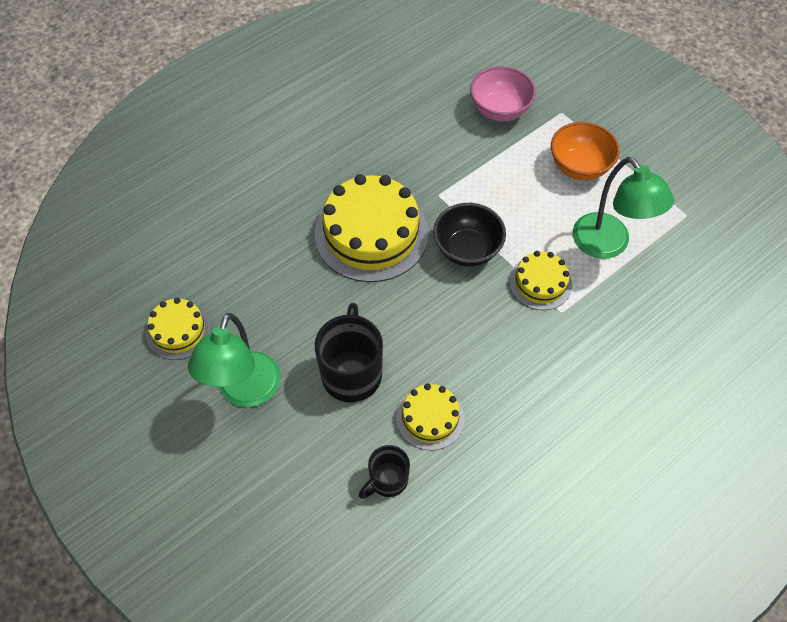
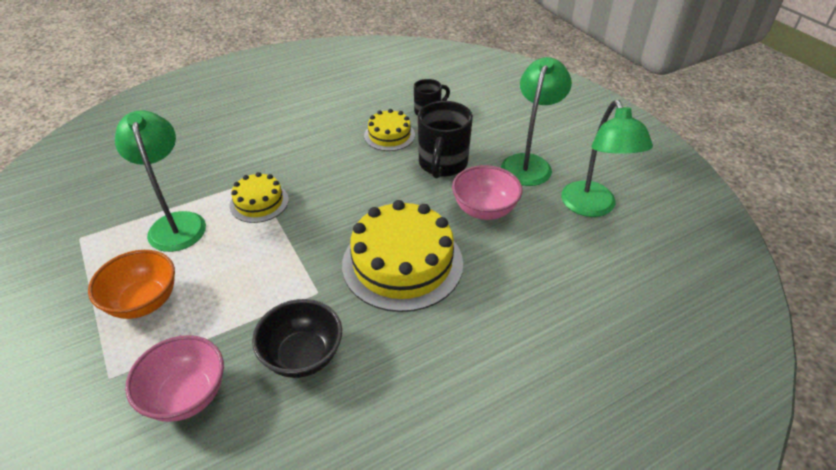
camera: 170 degrees left, 15 degrees down
yellow cake [146,298,211,360] -> green lamp [561,100,653,217]
black bowl [433,203,506,267] -> black bowl moved to [252,299,342,378]
none -> pink bowl [452,165,523,220]

